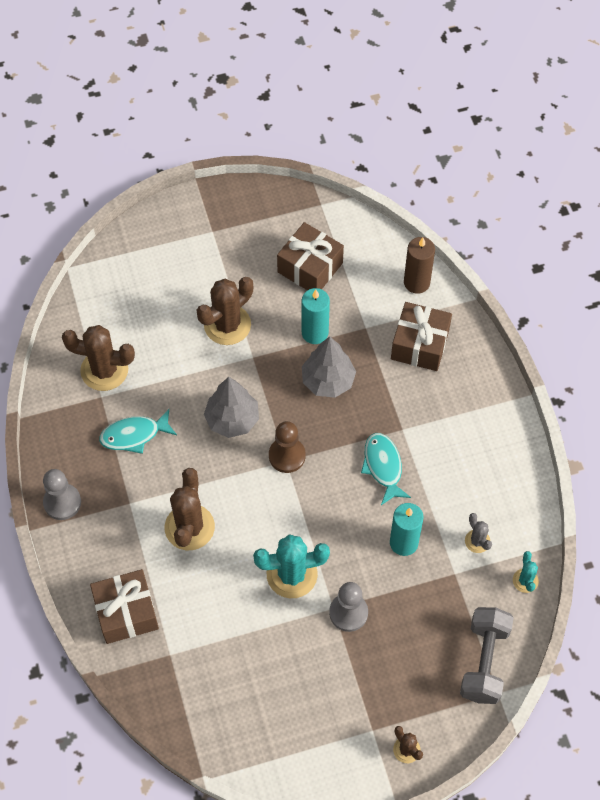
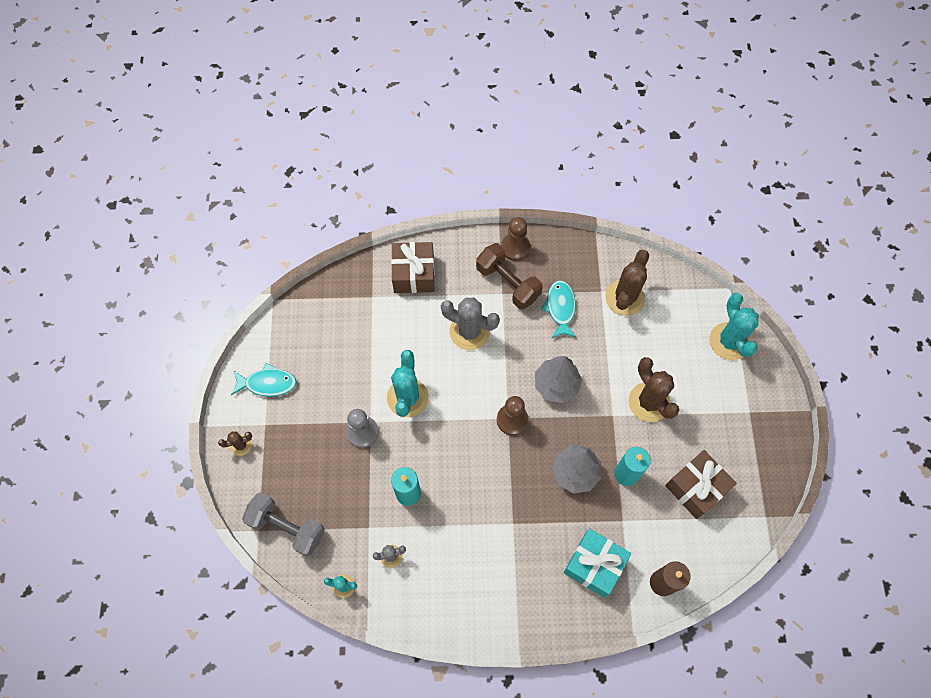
camera: 105 degrees right, 5 degrees up
grey pawn [43,469,81,520] -> brown pawn [501,217,530,261]
brown cactus [165,468,215,550] -> grey cactus [441,298,500,350]
turquoise fish [361,433,411,505] -> turquoise fish moved to [231,363,297,397]
brown gift [391,302,452,371] -> turquoise gift [564,528,631,598]
none -> brown dumbbell [476,243,543,309]
none -> turquoise cactus [709,293,759,360]

